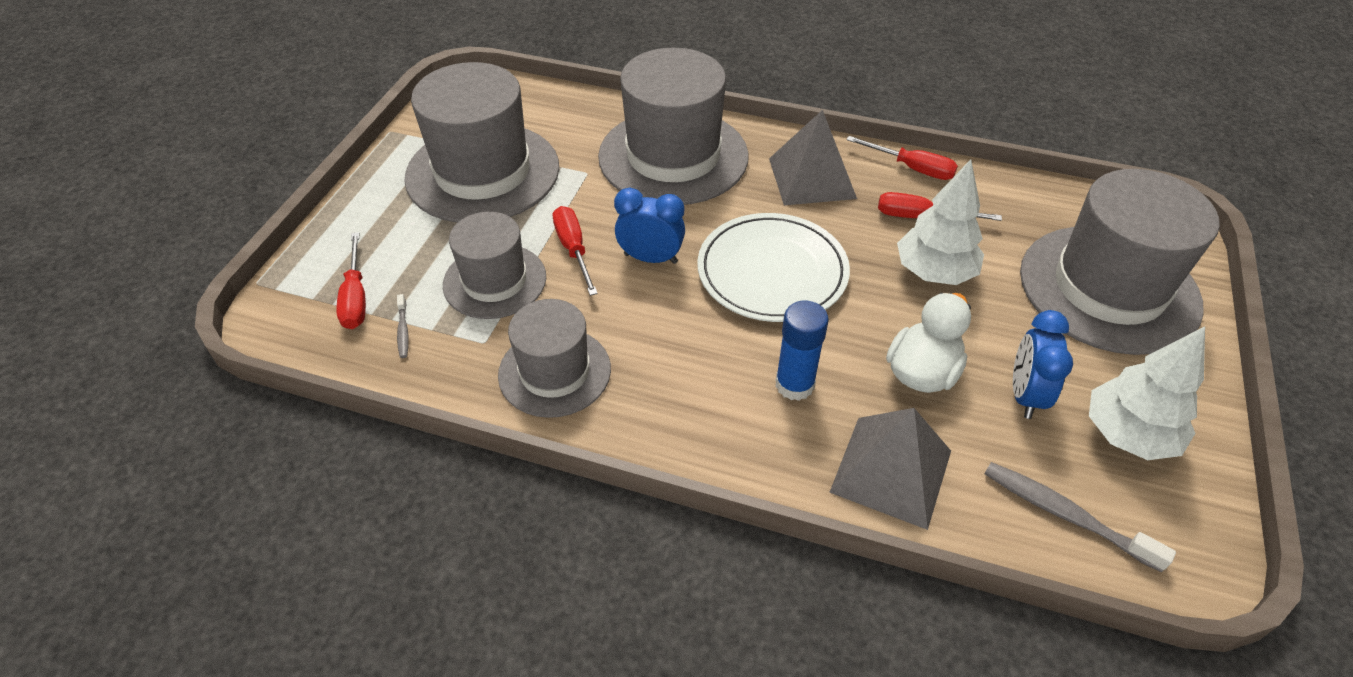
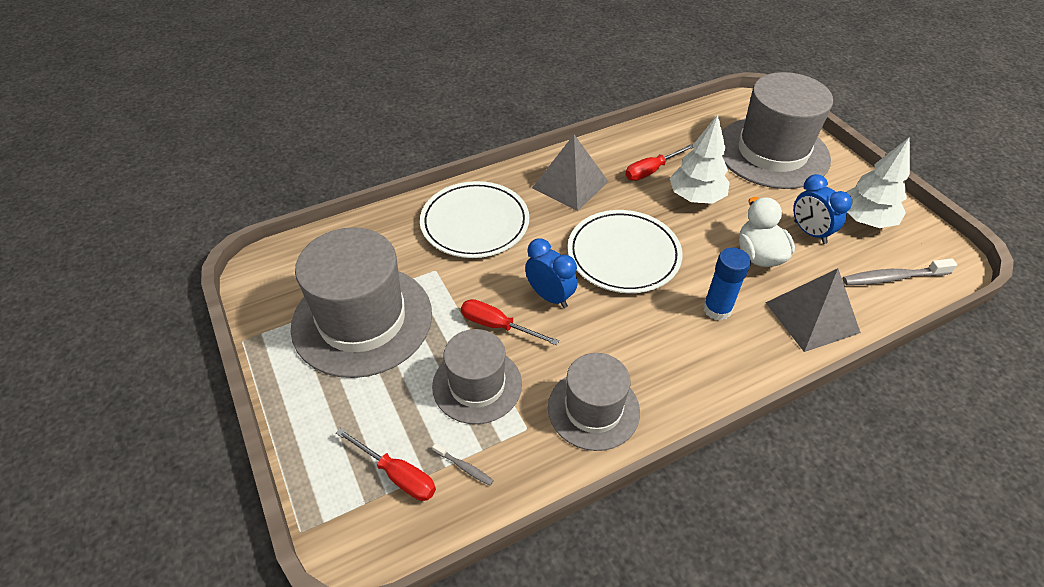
camera: 45 degrees left, 0 degrees up
grey hat [598,48,749,205] -> white plate [420,181,529,258]
blue clock [614,188,685,264] -> blue clock turned 75 degrees clockwise [525,238,578,308]
red screwdriver [846,136,958,180] -> none

